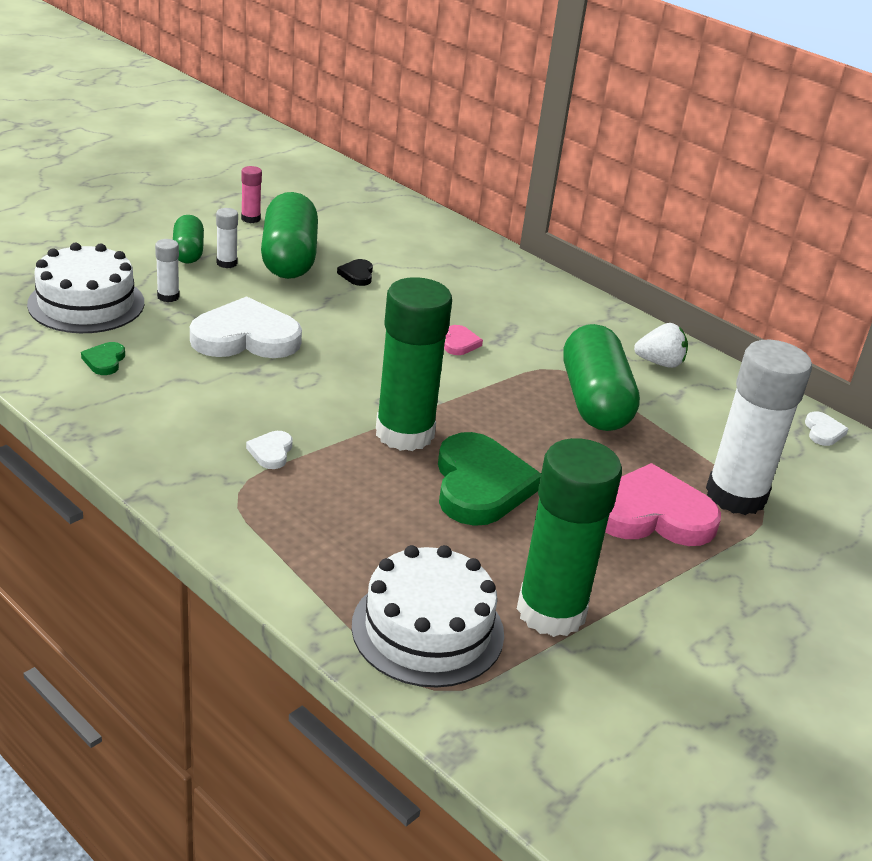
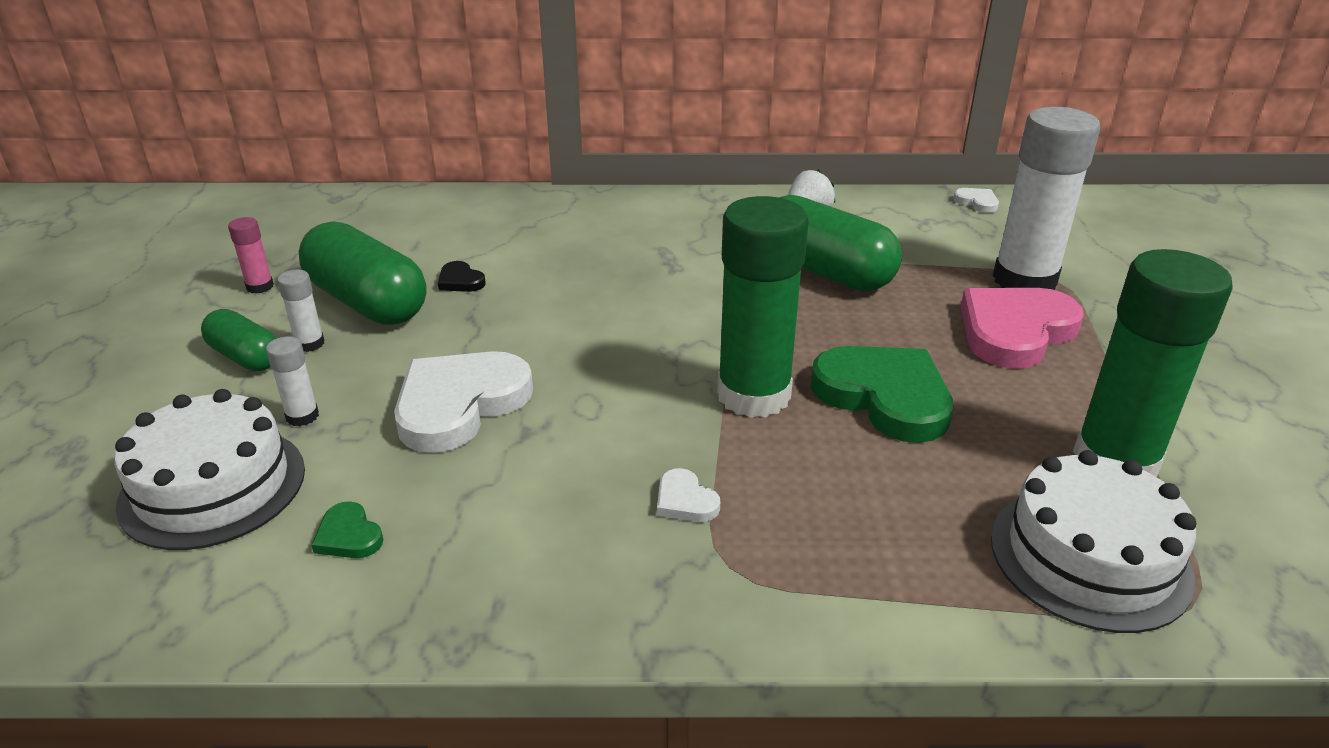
camera: 40 degrees left, 0 degrees up
pink heart [444,325,483,355] -> none

